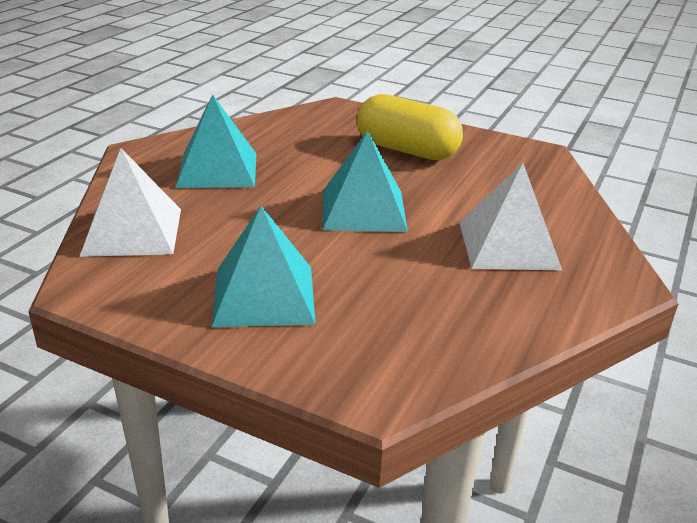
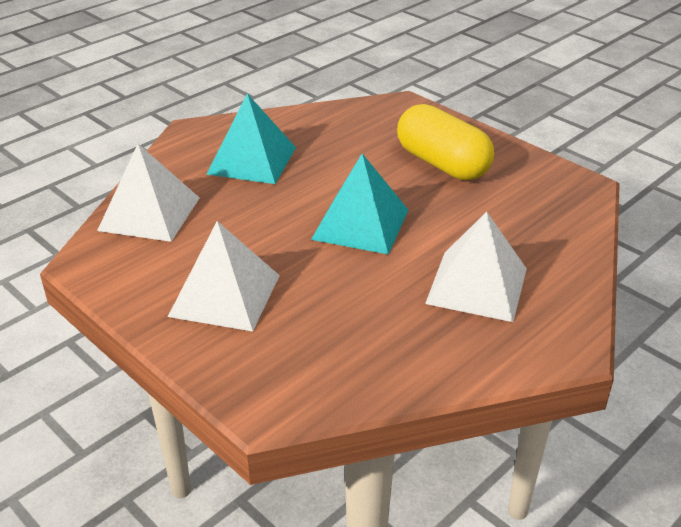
camera: 20 degrees right, 5 degrees up
turquoise pyramid [212,206,316,327] -> white pyramid [168,221,280,332]

